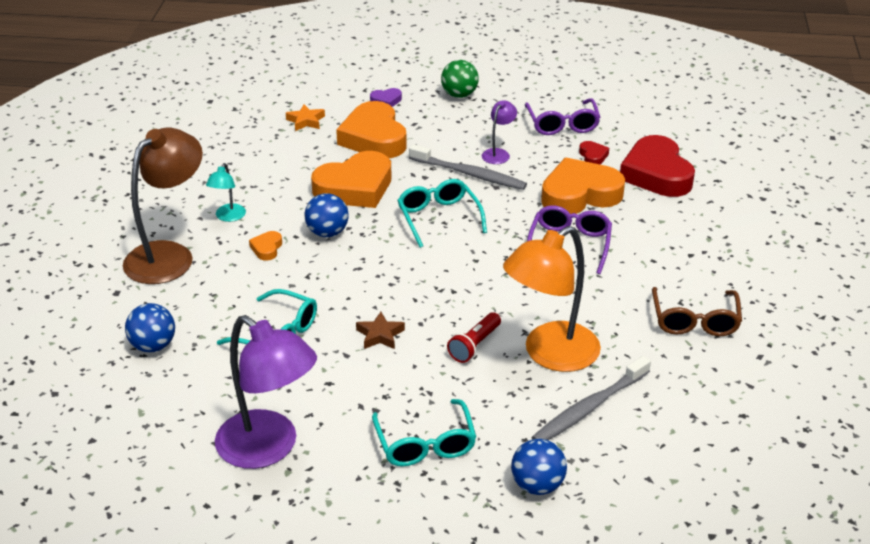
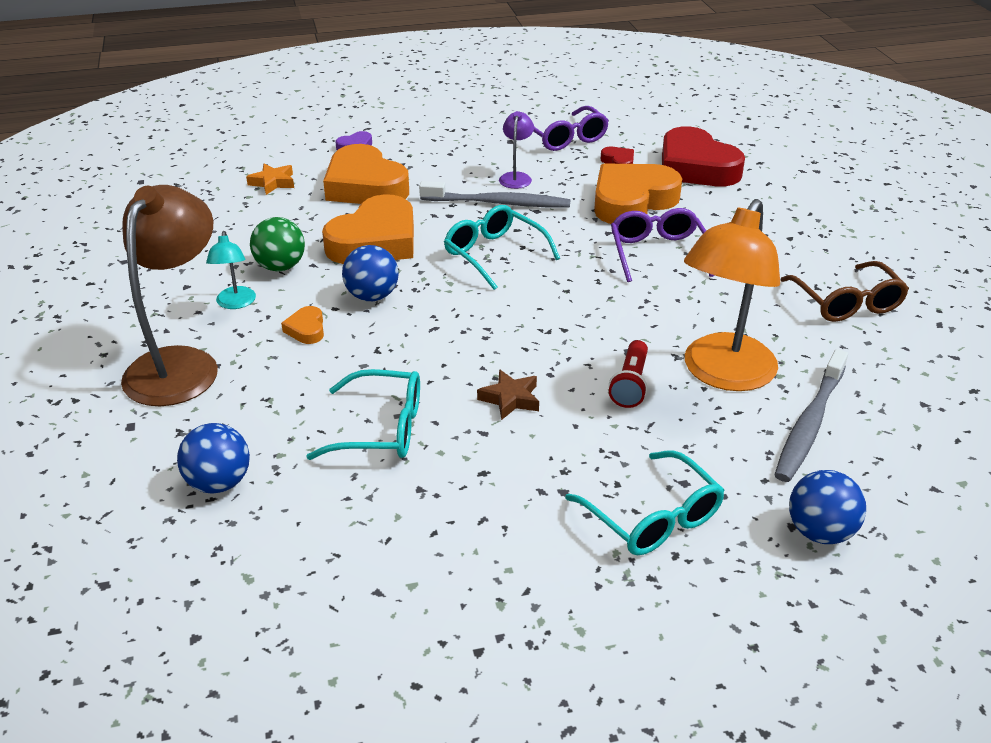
camera: 20 degrees left, 0 degrees up
purple lamp [215,315,317,469] -> none
green ball [441,60,479,98] -> green ball moved to [250,217,305,271]

